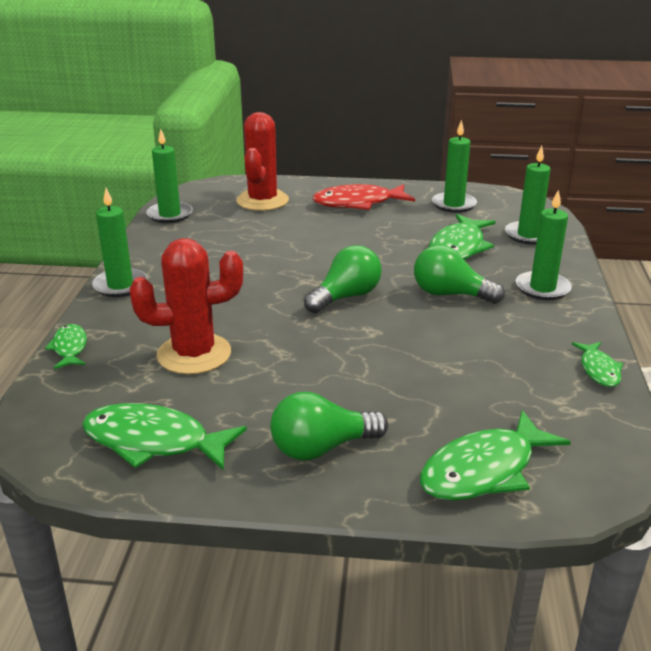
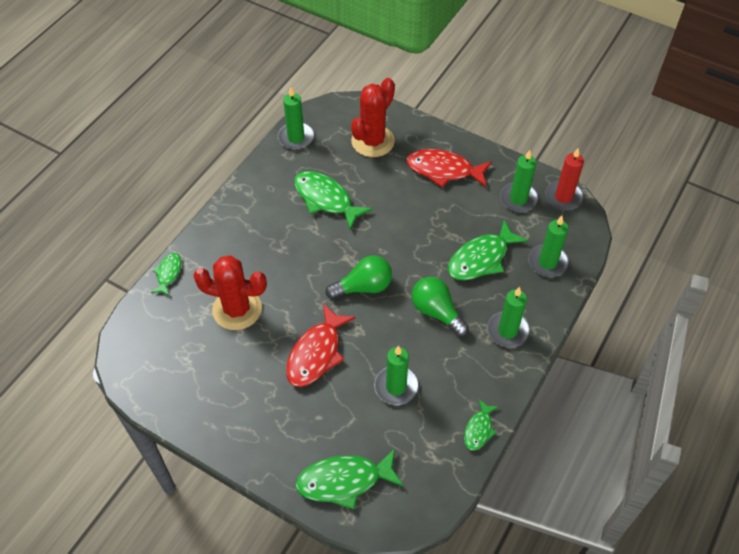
camera: 25 degrees right, 25 degrees up
green fish [82,403,247,471] -> green fish moved to [294,171,372,230]
green candle [92,188,147,297] -> green candle moved to [374,346,418,405]
green light bulb [270,392,388,461] -> none
none -> red fish [286,304,356,387]
none -> red candle [545,148,584,210]

